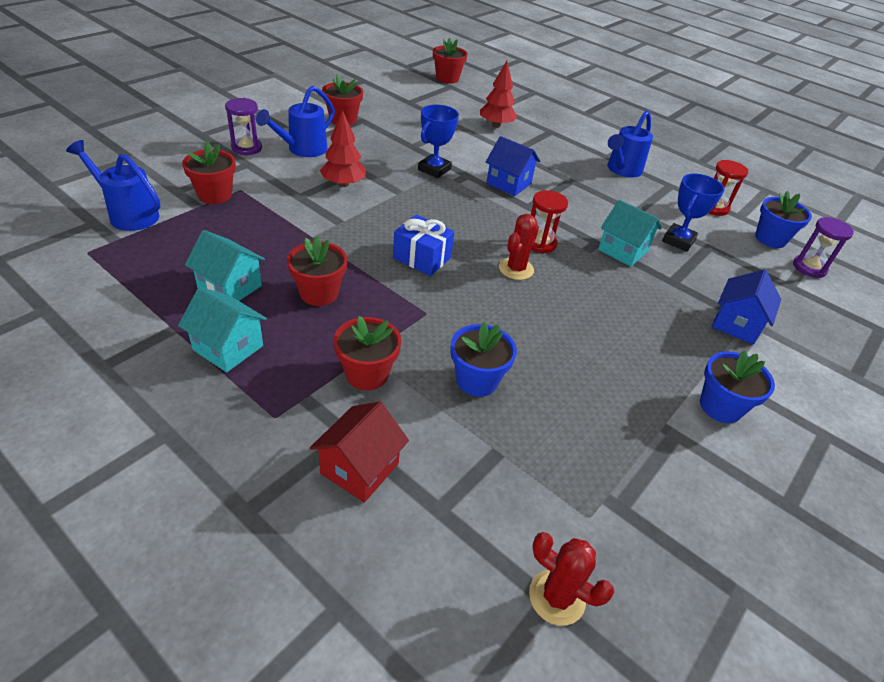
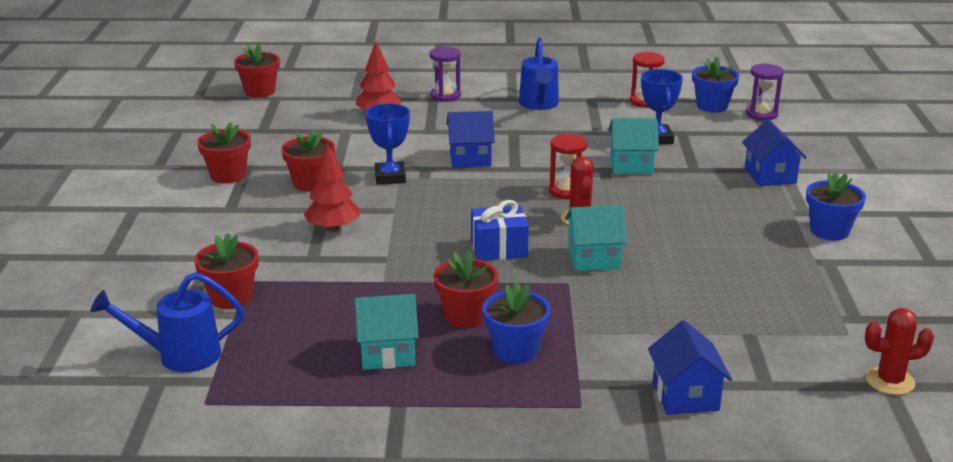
camera: 35 degrees left, 15 degrees down
turquoise house [178,287,267,373] -> turquoise house moved to [565,205,627,271]
purple hourglass [225,98,262,155] -> purple hourglass moved to [430,47,461,102]
blue watering can [256,86,335,157] -> none
red house [310,402,409,503] -> blue house [648,320,732,415]
red flower pot [334,316,402,390] -> red flower pot moved to [281,129,335,192]
blue flower pot [450,322,517,397] -> blue flower pot moved to [482,282,551,364]

